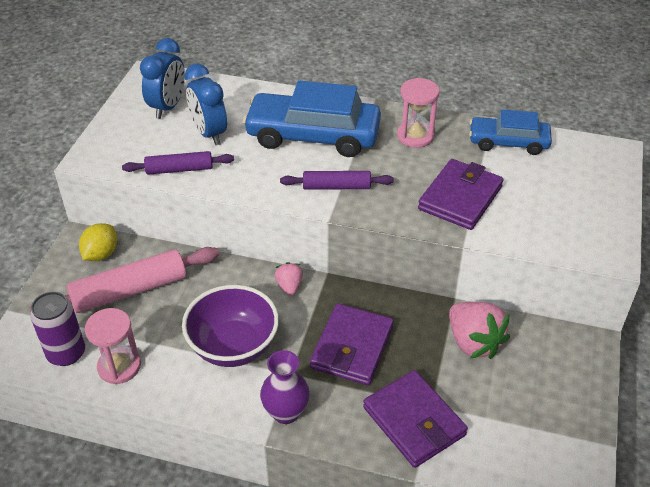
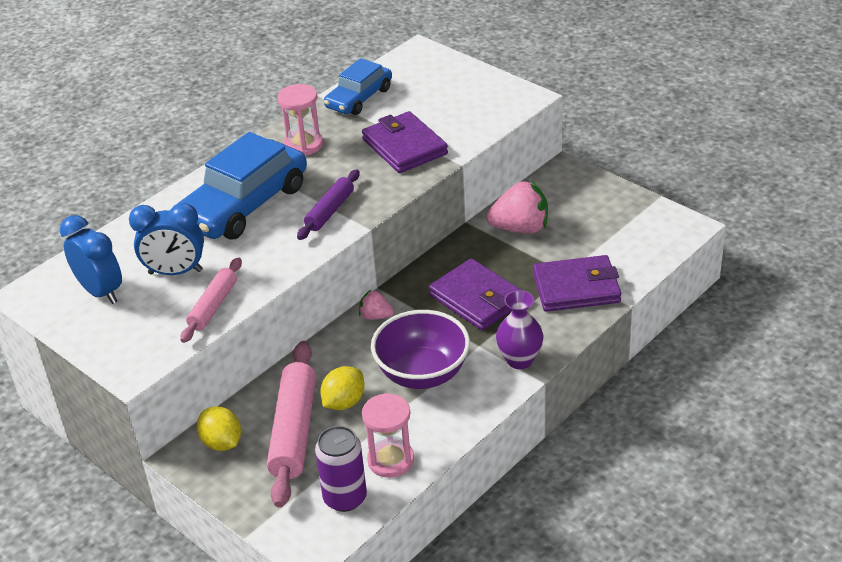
camera: 60 degrees left, 5 degrees down
purple rolling pin [122,151,234,175] -> pink rolling pin [180,257,242,343]
none -> yellow lemon [320,366,365,410]

